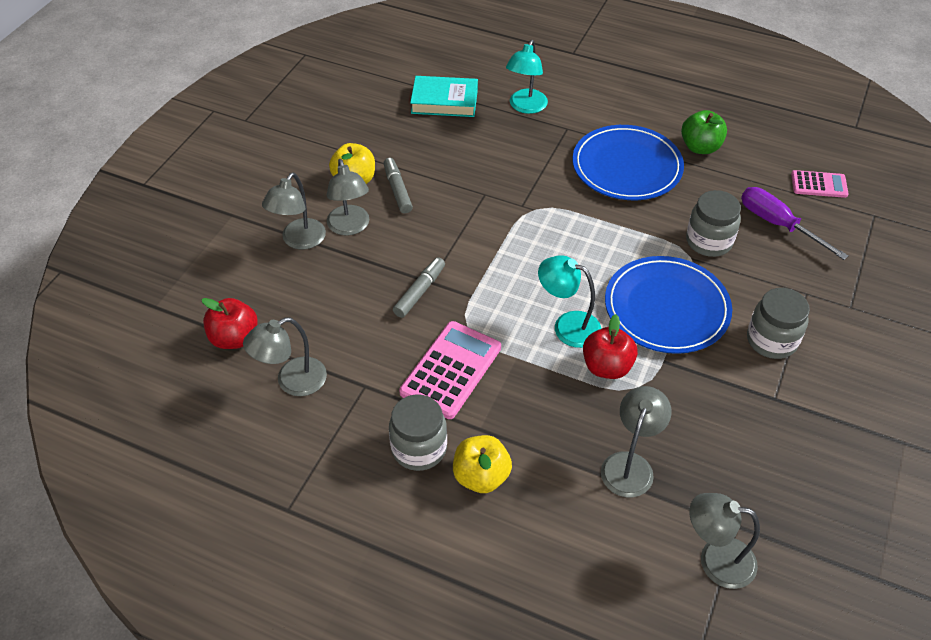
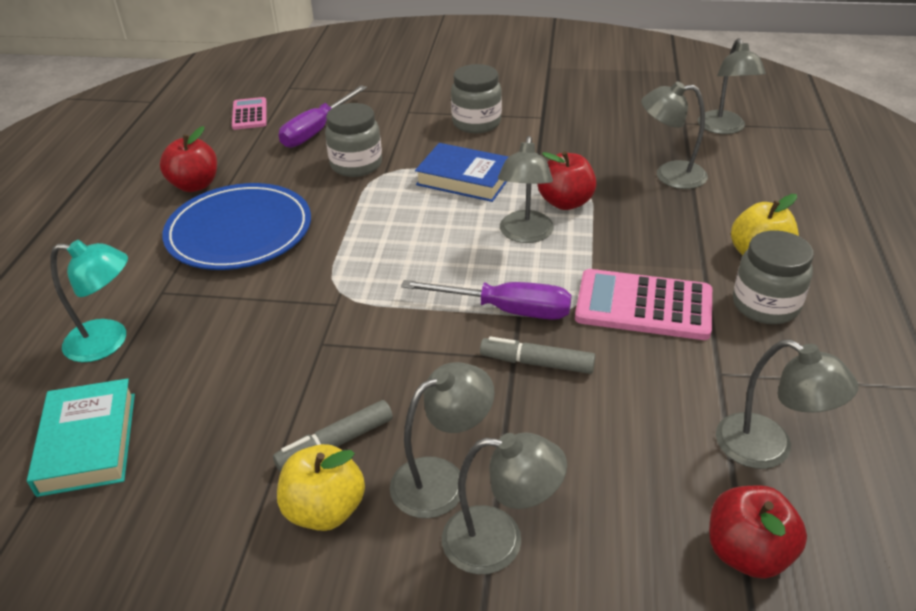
camera: 105 degrees left, 10 degrees down
turquoise lamp [538,255,601,348] -> grey lamp [498,136,554,243]
blue plate [605,256,732,354] -> blue book [415,143,508,202]
green apple [681,110,727,154] -> red apple [160,126,217,192]
none -> purple screwdriver [401,280,572,320]

